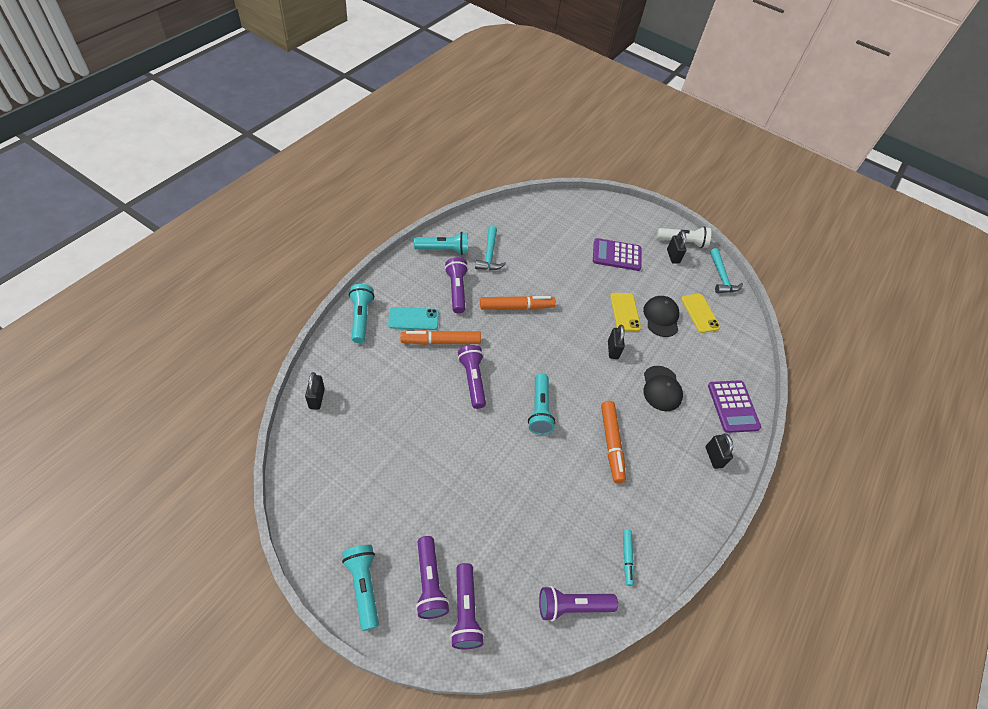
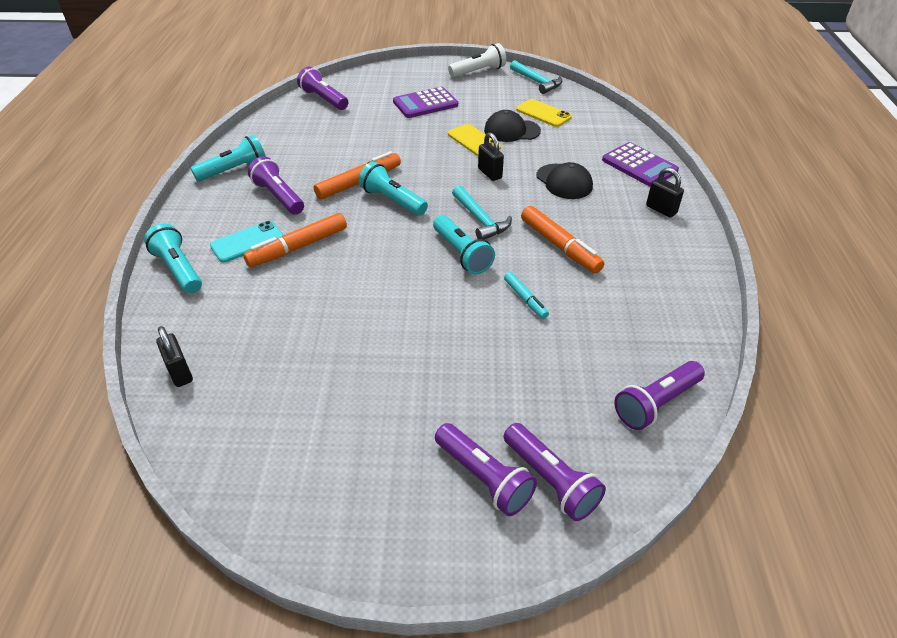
camera: 25 degrees left, 10 degrees down
turquoise flashlight [342,545,379,631] -> turquoise flashlight moved to [359,162,428,216]
purple flashlight [458,345,486,409] -> purple flashlight moved to [297,67,348,110]
turquoise hammer [475,226,506,270] -> turquoise hammer moved to [452,185,512,240]
turquoise marker [623,529,634,586] -> turquoise marker moved to [504,272,549,319]
black cap [643,296,679,337] -> black cap turned 60 degrees counterclockwise [484,110,541,142]
black padlock [667,231,686,263] -> none

